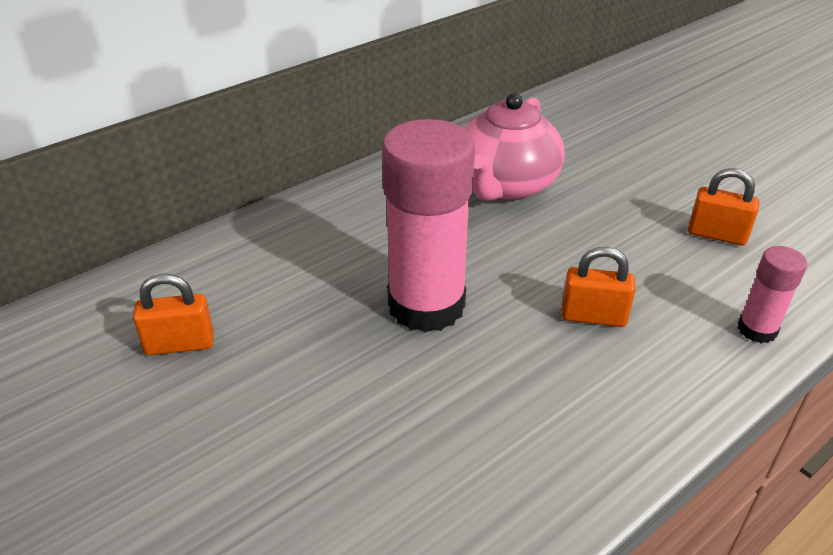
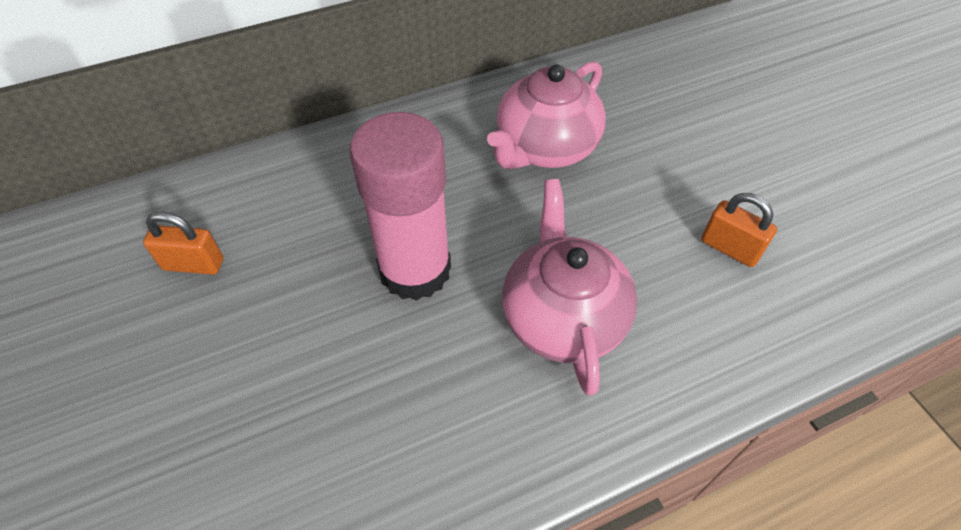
camera: 15 degrees right, 15 degrees up
orange padlock [561,247,636,327] -> pink teapot [502,179,637,396]
pink glue stick [738,246,807,343] -> none

